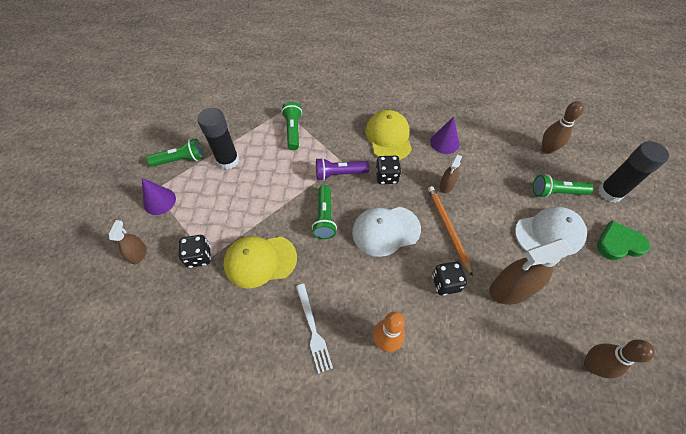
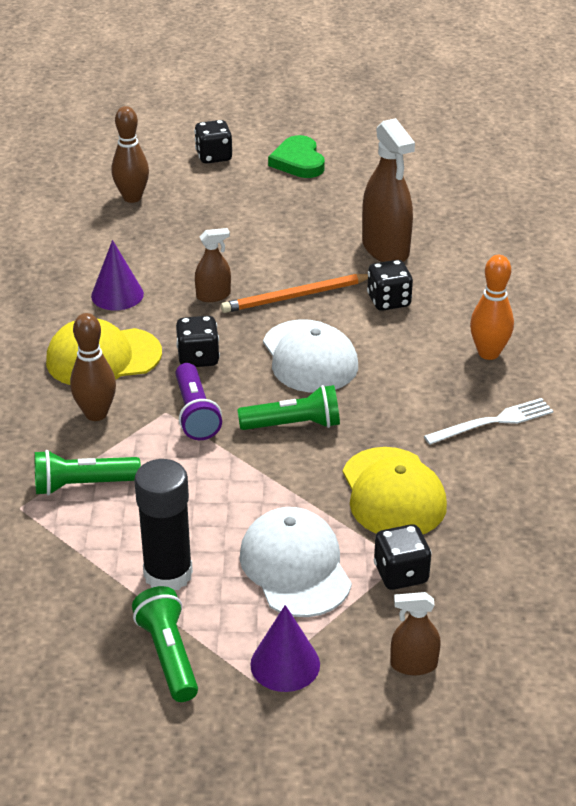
camera: 95 degrees left, 20 degrees down
brown spray bottle [439,155,462,193] -> brown spray bottle turned 45 degrees counterclockwise [195,228,231,302]
white cap [515,207,587,255] -> white cap moved to [240,507,352,617]
green flashlight [533,174,594,198] -> none
brown bowling pin [584,339,655,379] -> brown bowling pin moved to [70,313,116,421]
black glue stick [598,141,669,203] -> black dice [194,120,232,164]

